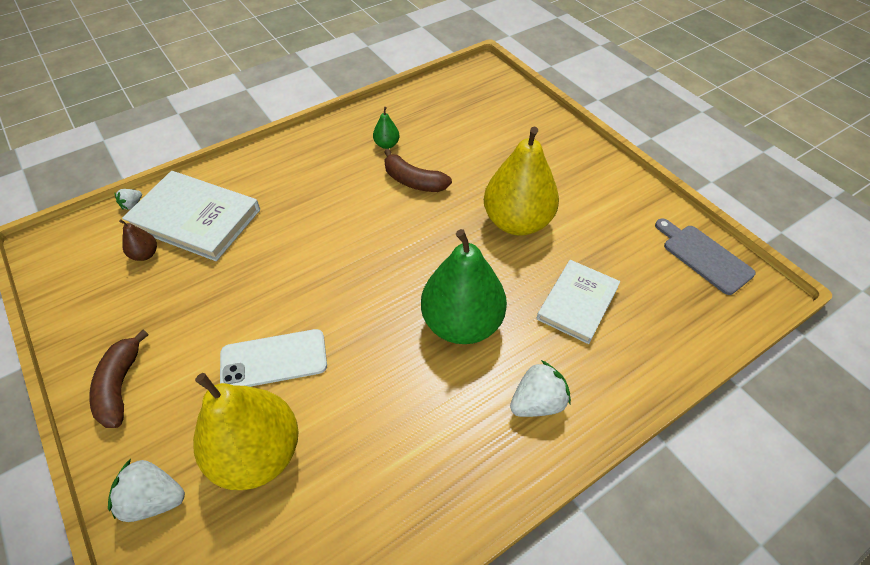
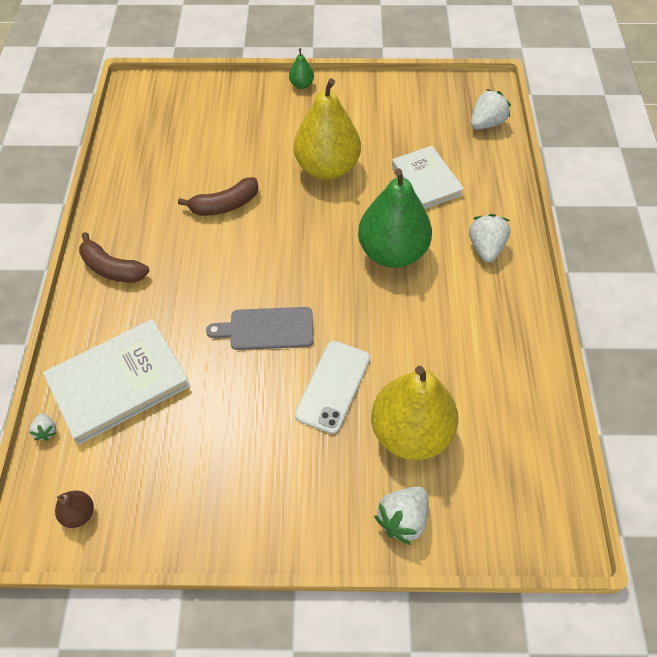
camera: 55 degrees left, 5 degrees up
brown banana [89,330,149,428] -> brown banana moved to [79,232,149,283]
brown pear [119,219,157,261] -> brown pear moved to [55,491,94,528]
green pear [373,107,400,149] -> green pear moved to [289,48,314,89]
grey cutting board [655,218,756,295] -> grey cutting board moved to [206,307,314,350]
none -> white strawberry [471,89,511,129]

